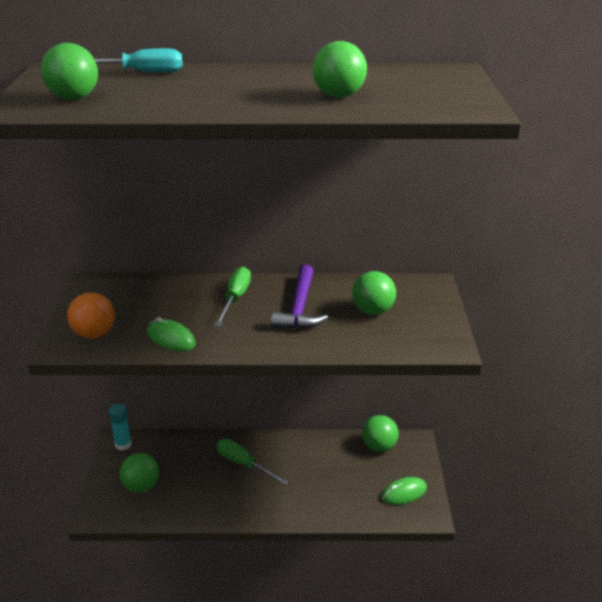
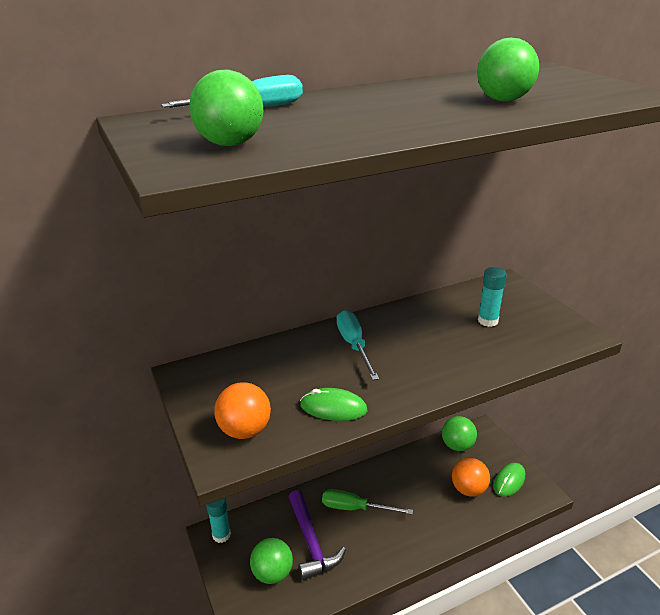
camera: 25 degrees left, 0 degrees up
green screwdriver [214,267,251,327] -> turquoise screwdriver [337,310,379,380]
purple hammer [271,265,328,329] -> purple hammer moved to [289,490,346,580]
green ball [352,271,396,315] -> turquoise glue stick [478,267,507,327]
none -> orange ball [452,458,490,497]

